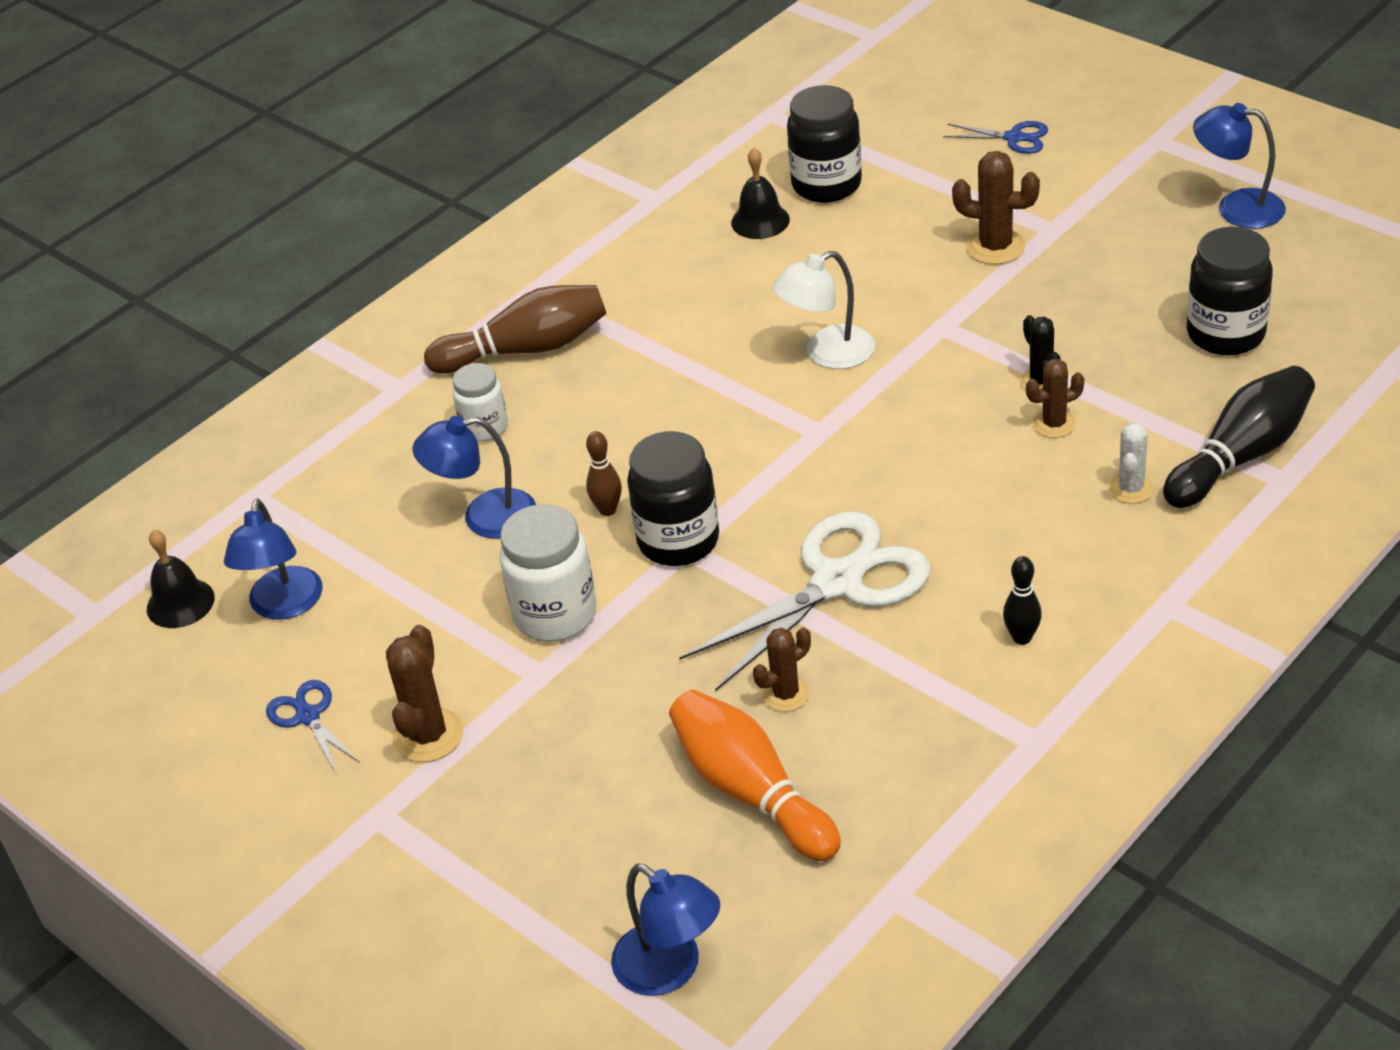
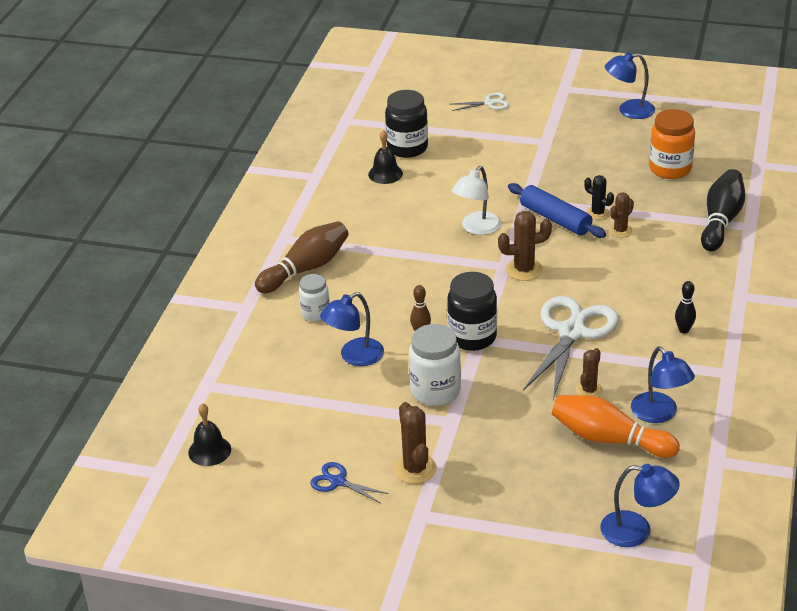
camera: 30 degrees left, 5 degrees down
blue lamp [224,498,323,620] -> blue lamp moved to [631,346,695,423]
blue scissors [943,121,1048,154] -> white scissors [452,92,509,111]
brown cactus [952,151,1040,265] -> brown cactus moved to [498,211,552,281]
white cactus [1109,422,1154,504] -> none
black jar [1187,227,1273,355] -> orange jar [649,109,695,179]
none -> blue rolling pin [508,183,606,238]

